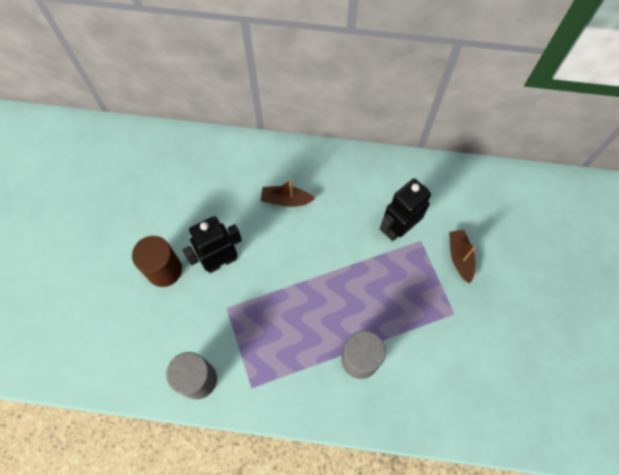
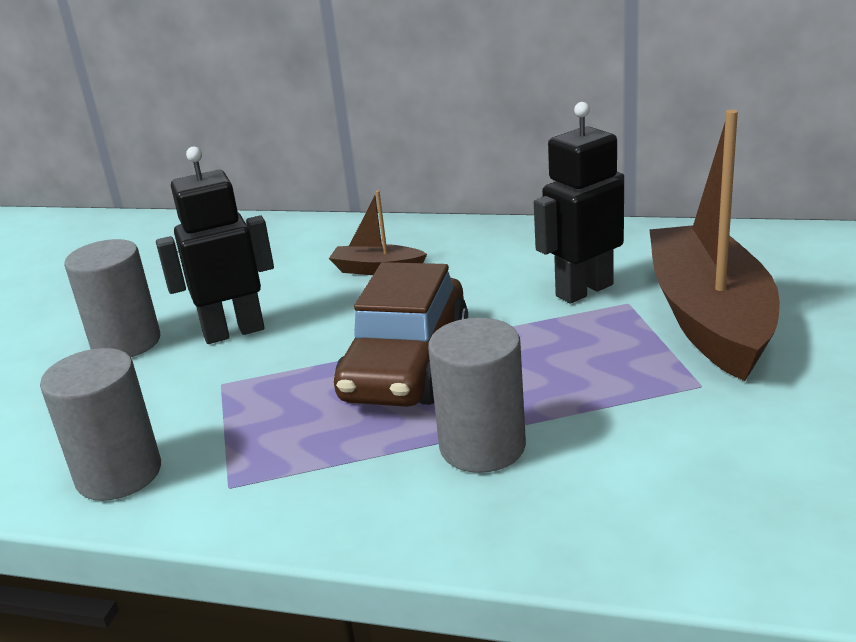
camera: 10 degrees right, 40 degrees down
brown cylinder [132,236,182,287] -> grey cylinder [64,239,160,357]
brown boat [449,230,475,284] -> brown boat [649,110,780,381], size x2.25
none -> brown car [334,262,468,407]

